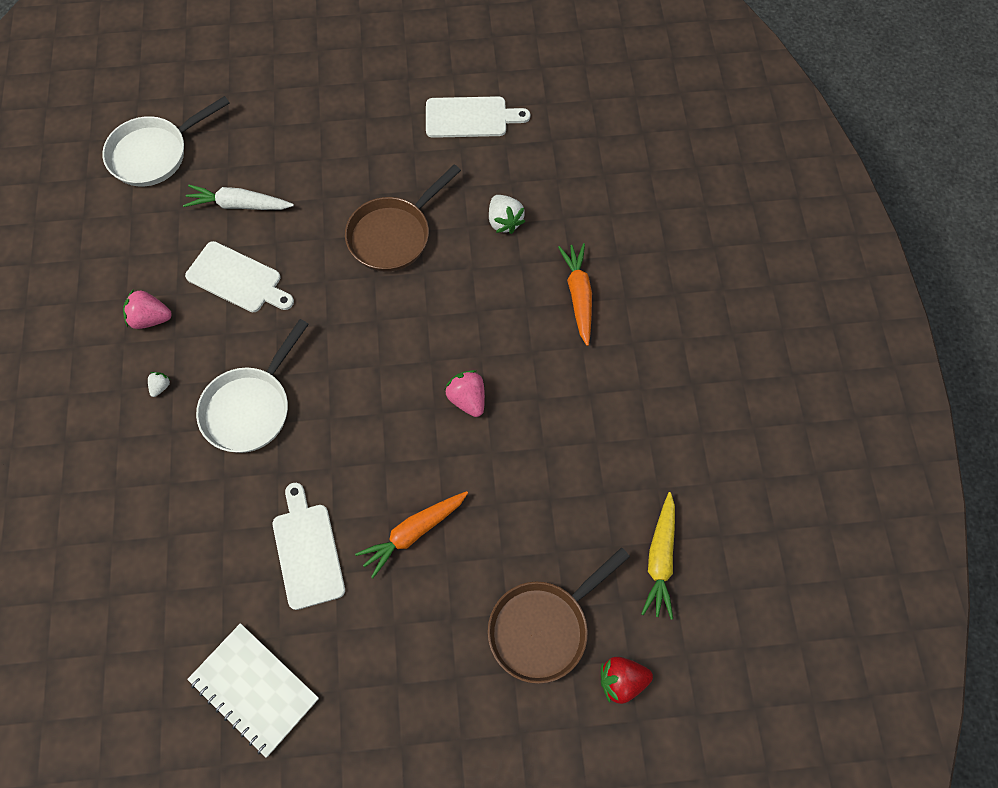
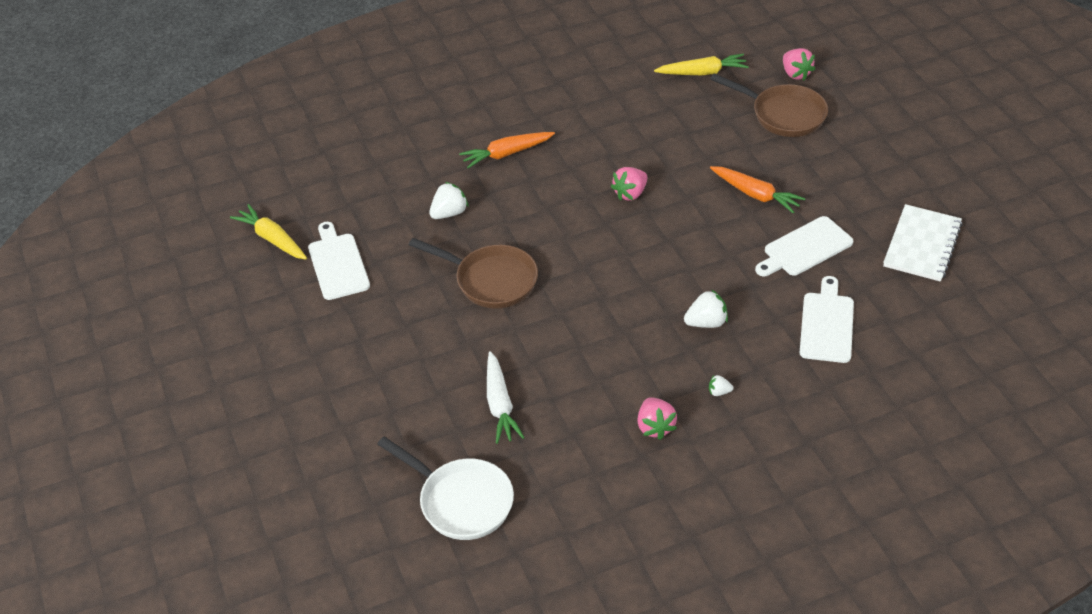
camera: 105 degrees left, 20 degrees down
white cutting board [185,241,294,312] -> white cutting board moved to [800,276,854,363]
white pan [196,319,309,453] -> white strawberry [684,289,728,328]
red strawberry [601,657,653,704] -> pink strawberry [783,48,815,80]
none -> yellow carrot [230,204,307,260]

